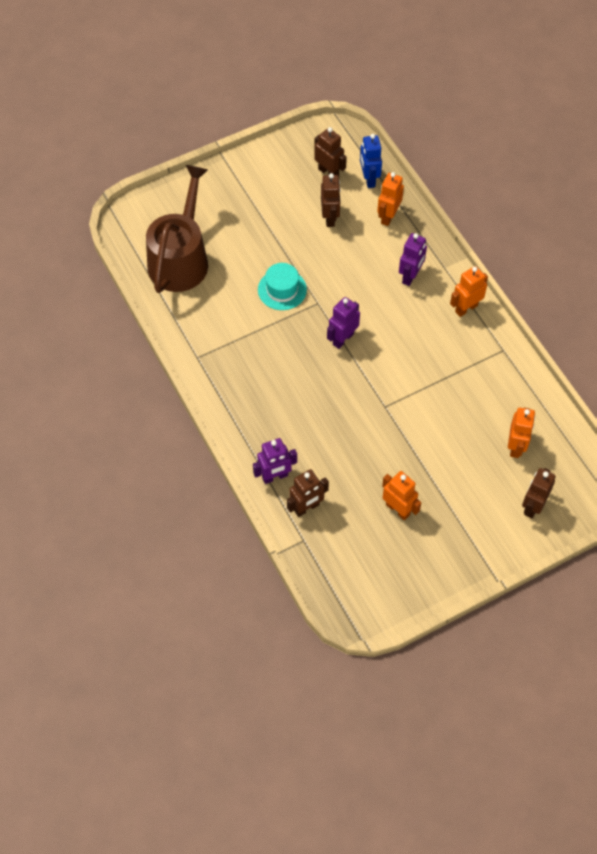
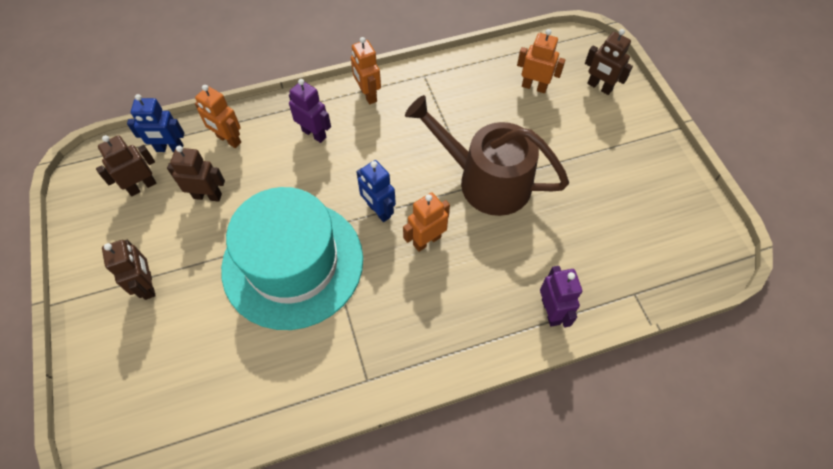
camera: 80 degrees left, 0 degrees up
brown watering can [146,165,208,293] -> brown watering can moved to [405,95,569,216]
turquoise hat [258,263,307,310] -> turquoise hat [221,187,363,330], size x2.31
brown robot [287,469,329,517] -> brown robot moved to [102,240,156,300]
purple robot [327,297,360,349] -> blue robot [356,160,396,222]
orange robot [382,471,421,521] -> orange robot moved to [403,192,450,252]

